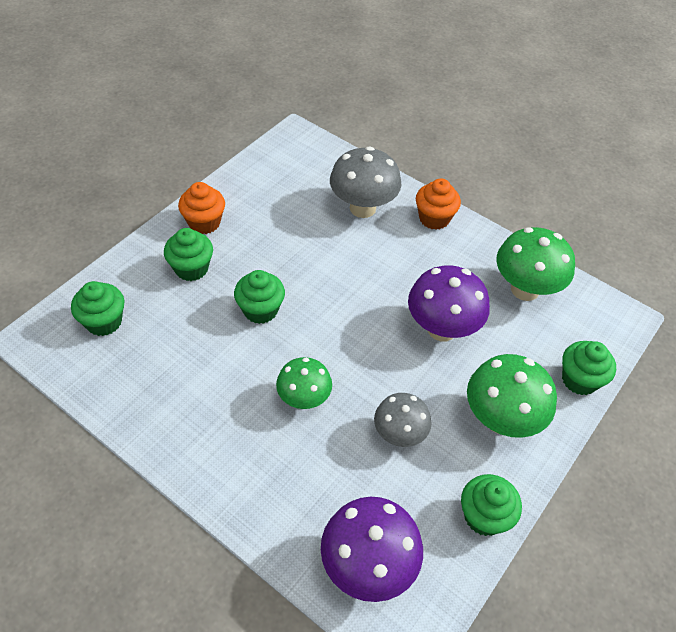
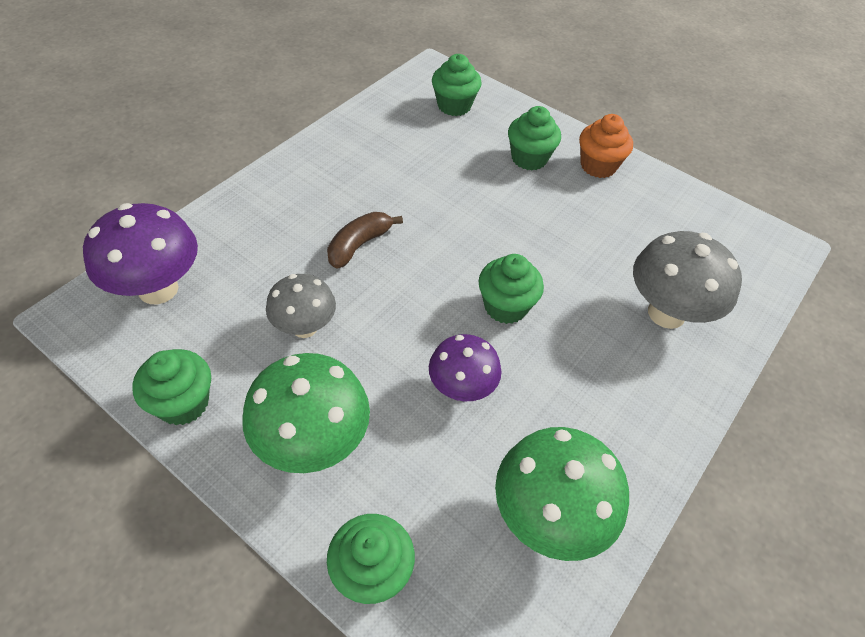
camera: 90 degrees right, 0 degrees up
green cupcake [234,270,285,324] -> green cupcake moved to [479,254,544,324]
green mushroom [276,357,332,409] -> brown banana [327,212,403,269]
purple mushroom [408,265,490,341] -> purple mushroom [429,334,501,401], size x0.64
orange cupcake [416,179,461,230] -> none

